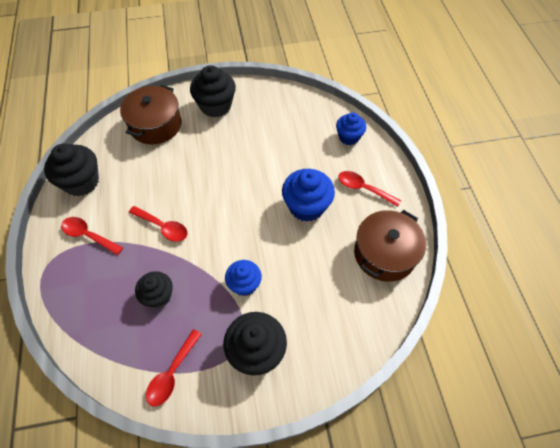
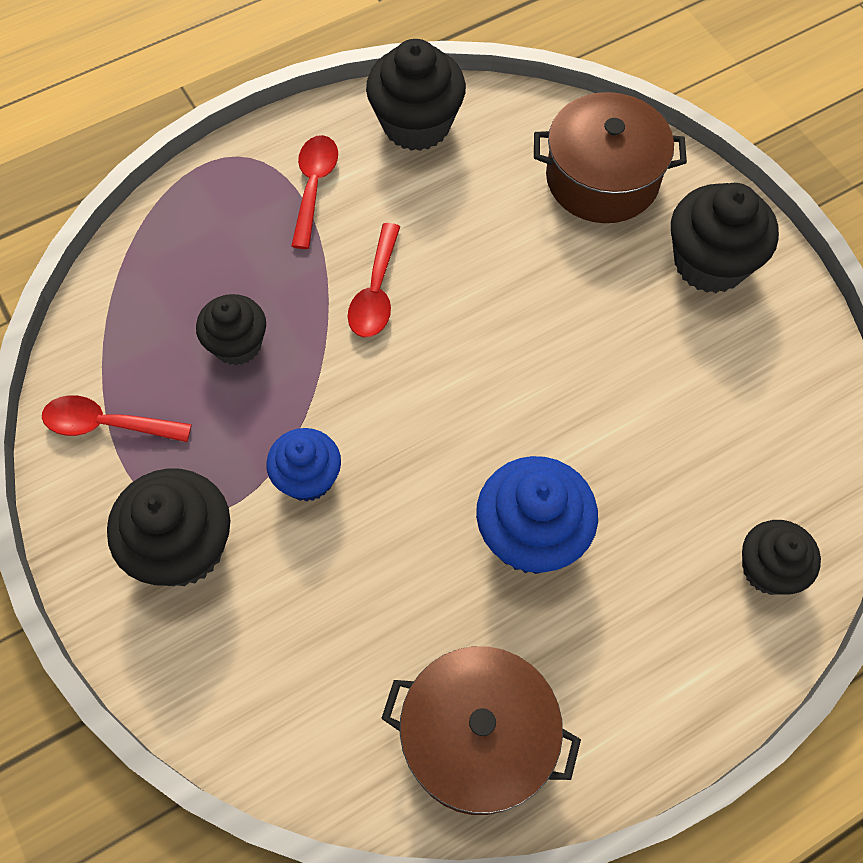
camera: 70 degrees right, 5 degrees up
blue cupcake [336,112,366,145] -> black cupcake [742,520,821,595]
red spoon [338,171,401,207] -> none

